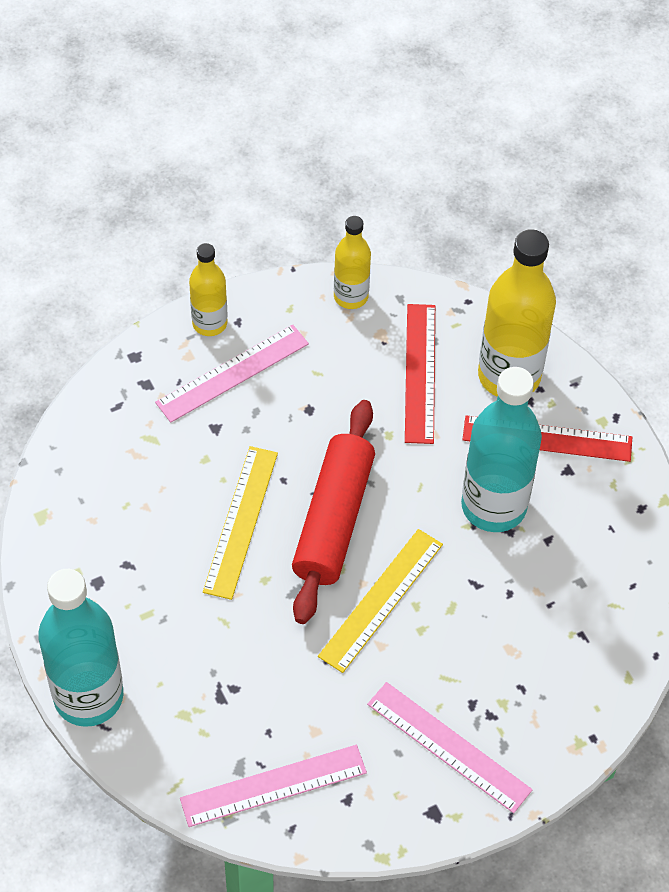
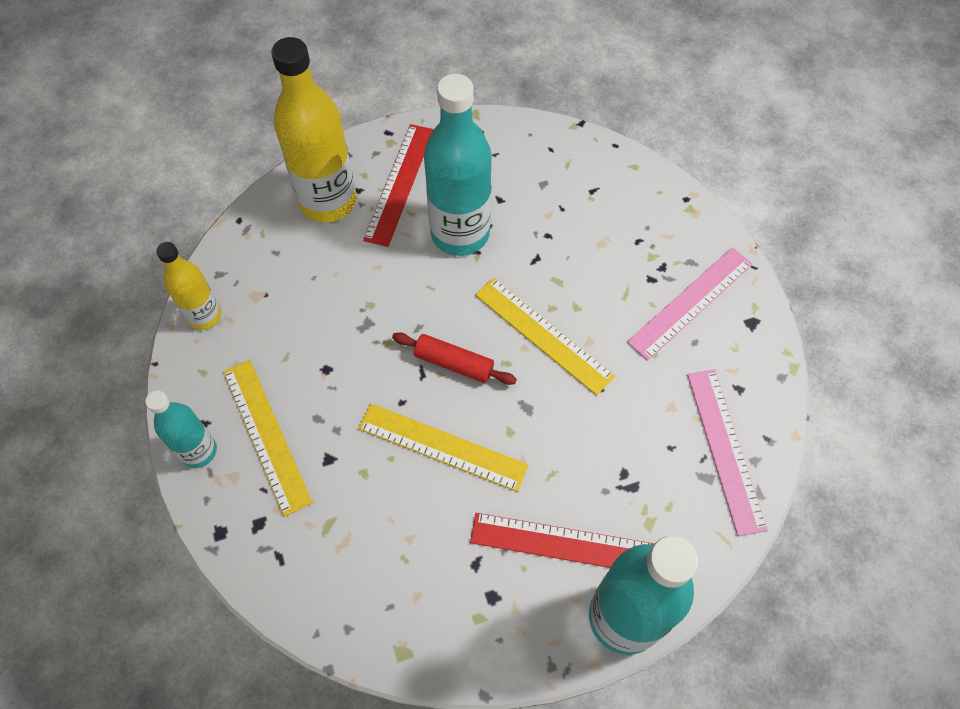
camera: 80 degrees left, 5 degrees up
pink ruler [155,324,309,423] -> yellow ruler [223,360,313,517]
yellow bottle [189,243,228,336] -> turquoise bottle [145,391,217,468]
red rolling pin [292,400,375,624] -> red rolling pin [392,332,517,385], size x0.53
red ruler [405,304,435,444] -> red ruler moved to [470,513,654,568]

